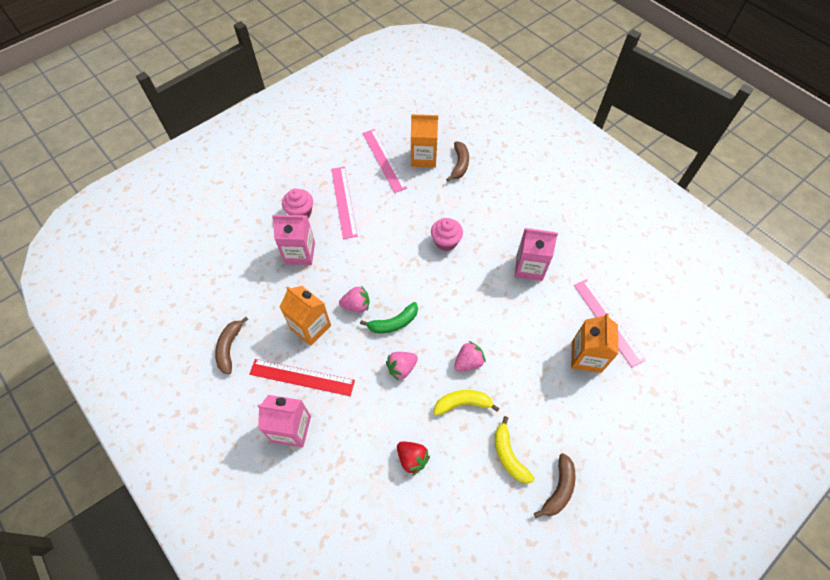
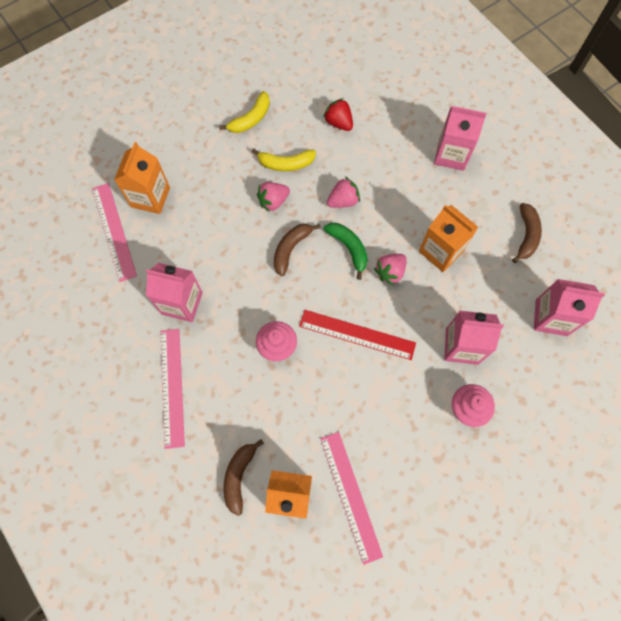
camera: 175 degrees left, 10 degrees up
red ruler [249,359,355,396] -> red ruler moved to [299,310,416,360]
pink ruler [331,167,358,239] -> pink ruler moved to [160,329,185,449]
pink strawberry [339,286,369,312] -> pink strawberry turned 45 degrees counterclockwise [374,254,407,286]
green banana [360,302,418,333] -> green banana turned 75 degrees clockwise [324,223,368,280]
yellow banana [495,416,535,484] -> yellow banana turned 60 degrees clockwise [219,91,270,133]
brown banana [534,453,576,518] -> brown banana moved to [274,224,321,276]
none -> pink carton [534,279,605,336]

